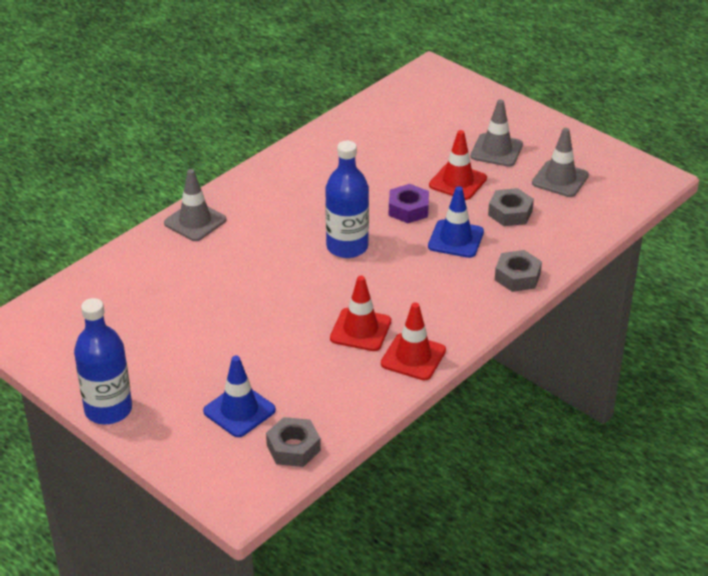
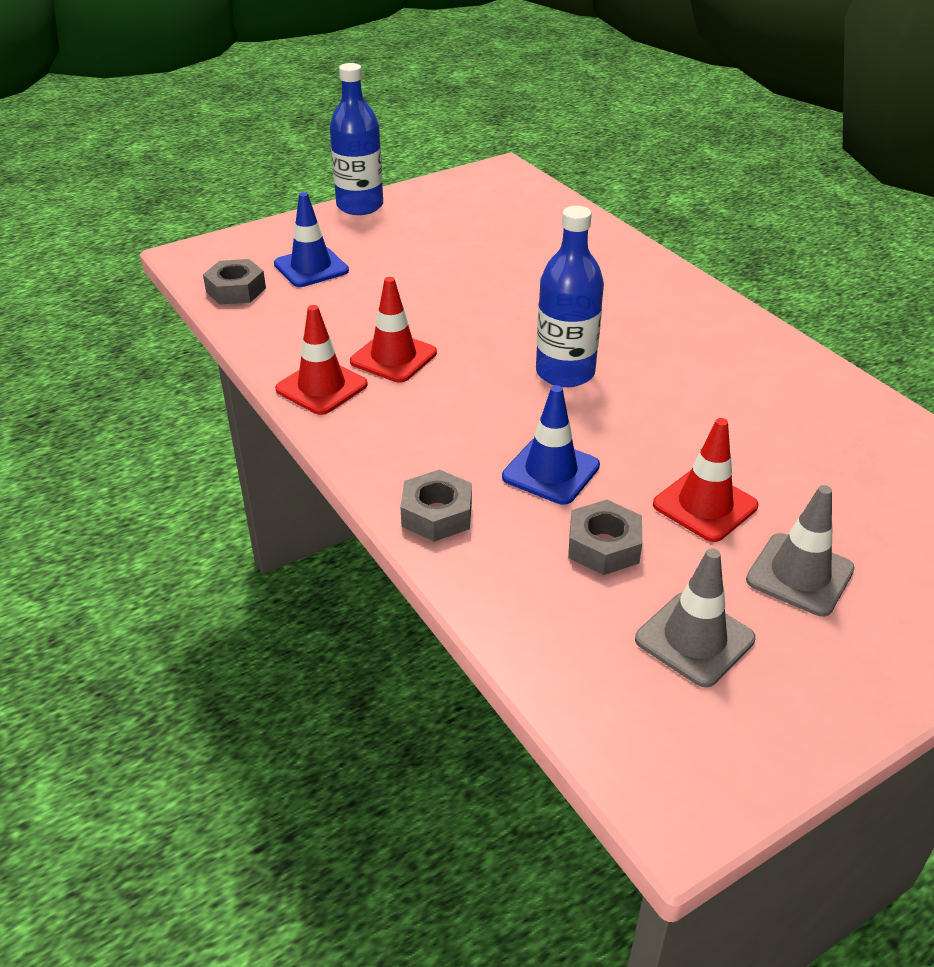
camera: 105 degrees right, 0 degrees up
grey traffic cone [164,169,226,241] -> none
purple nut [389,184,429,223] -> none

